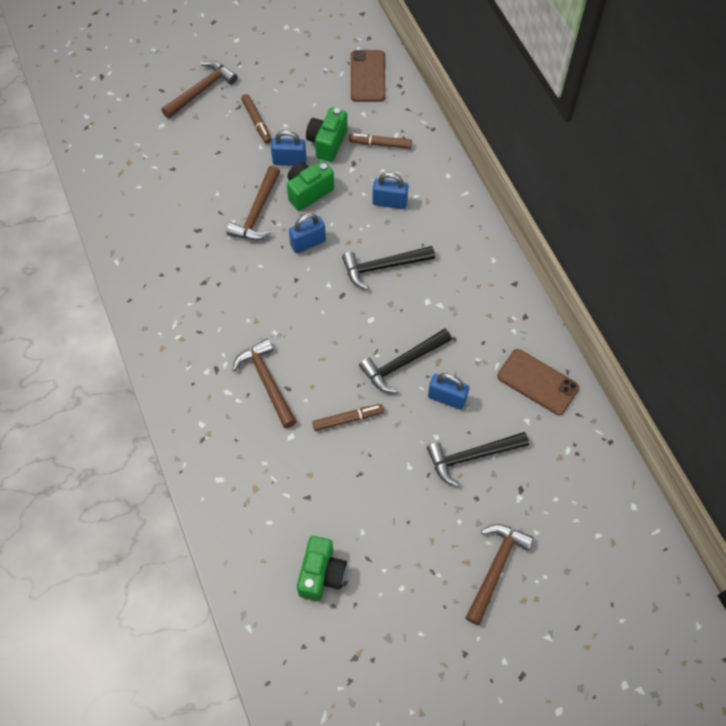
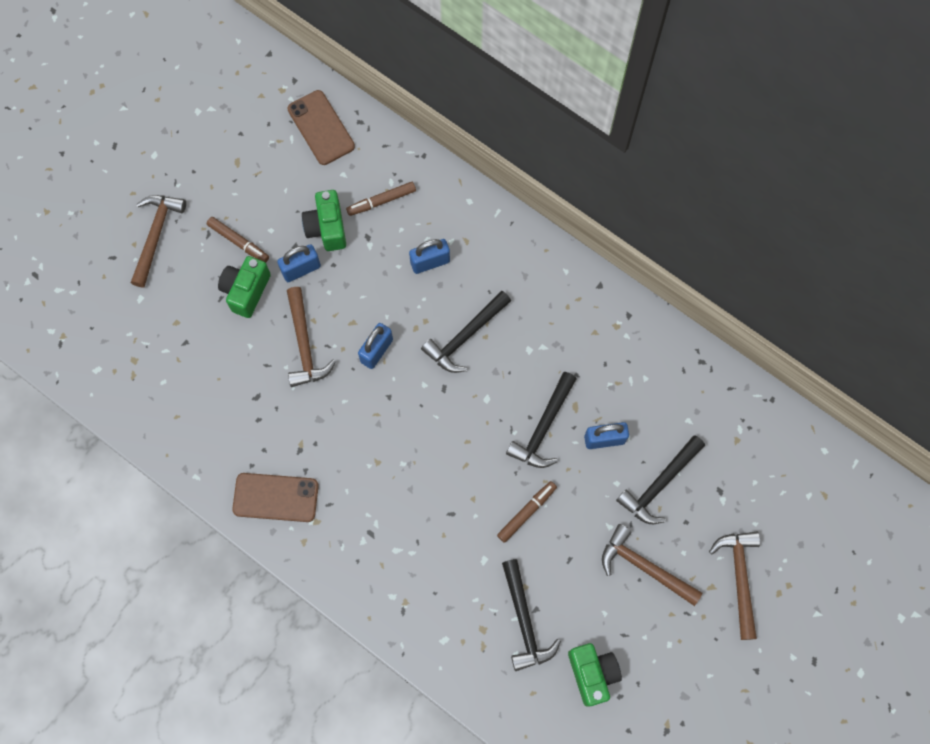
camera: 30 degrees left, 10 degrees up
brown hammer [232,338,297,428] -> brown hammer moved to [602,524,702,606]
green camera [287,161,334,211] -> green camera moved to [218,256,271,318]
brown phone [497,349,579,415] -> brown phone moved to [232,473,319,522]
none -> black hammer [502,559,561,671]

